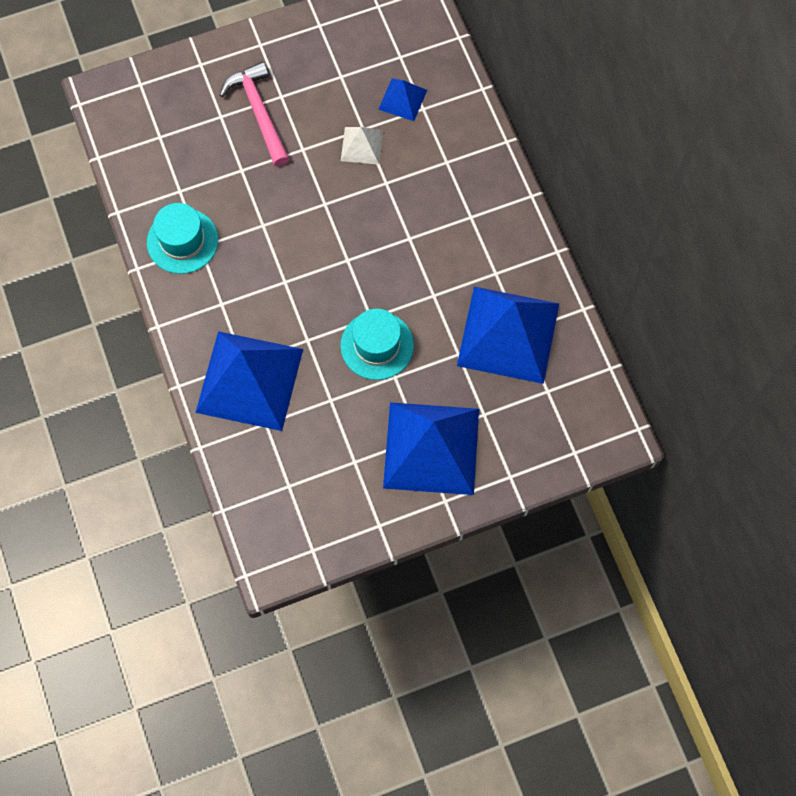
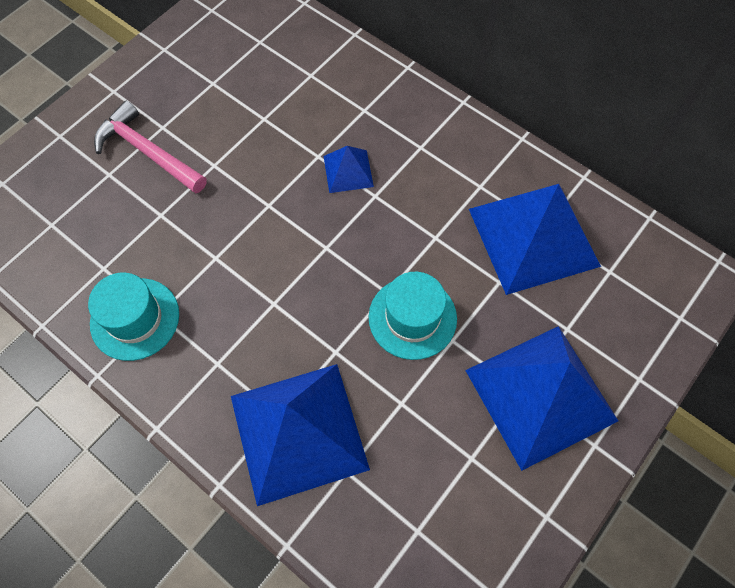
camera: 30 degrees left, 5 degrees down
white pyramid [341,127,383,165] -> none
blue pyramid [378,78,427,121] -> blue pyramid moved to [323,146,374,193]

